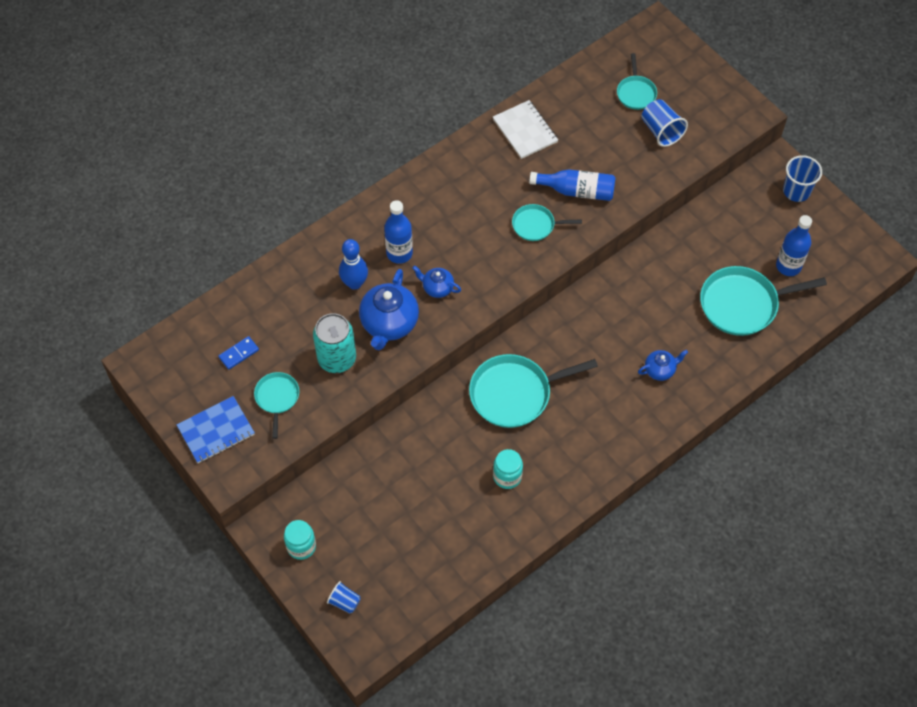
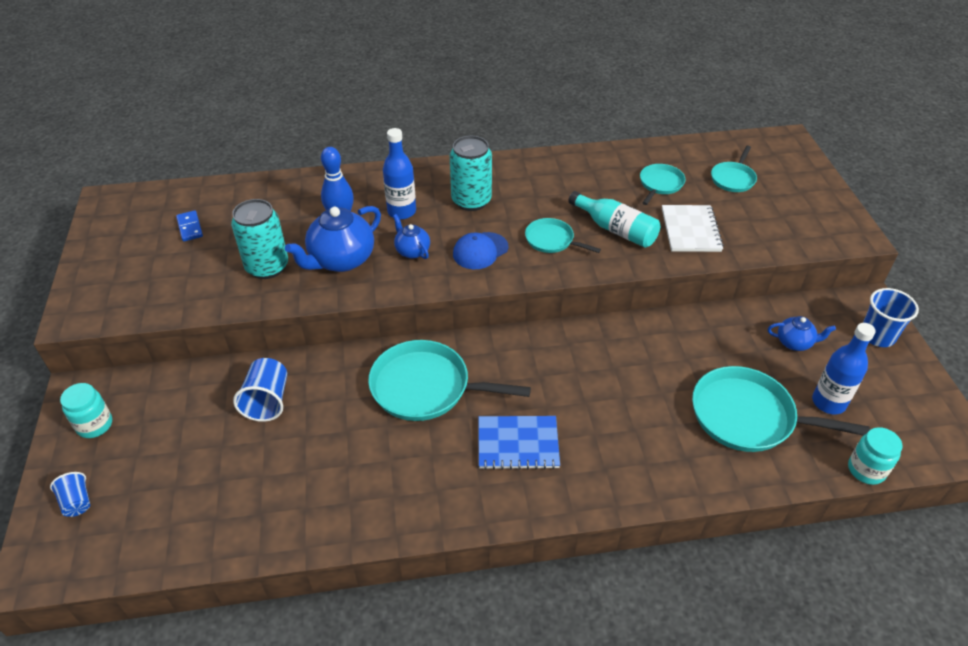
camera: 30 degrees right, 15 degrees down
blue notebook [177,396,255,463] -> blue notebook moved to [478,416,560,470]
blue domino [218,336,259,370] -> blue domino turned 75 degrees clockwise [176,210,203,241]
turquoise pan [254,372,299,439] -> turquoise pan moved to [640,164,686,205]
white notebook [493,100,558,159] -> white notebook moved to [662,205,724,252]
turquoise jar [493,449,523,489] -> turquoise jar moved to [848,427,903,485]
blue bottle [529,169,616,201] -> turquoise bottle [568,191,660,248]
blue teapot [638,350,688,381] -> blue teapot moved to [768,316,836,351]
blue cup [642,99,688,147] -> blue cup moved to [233,358,287,422]
none -> turquoise can [450,136,492,211]
none -> blue cap [453,232,508,269]

